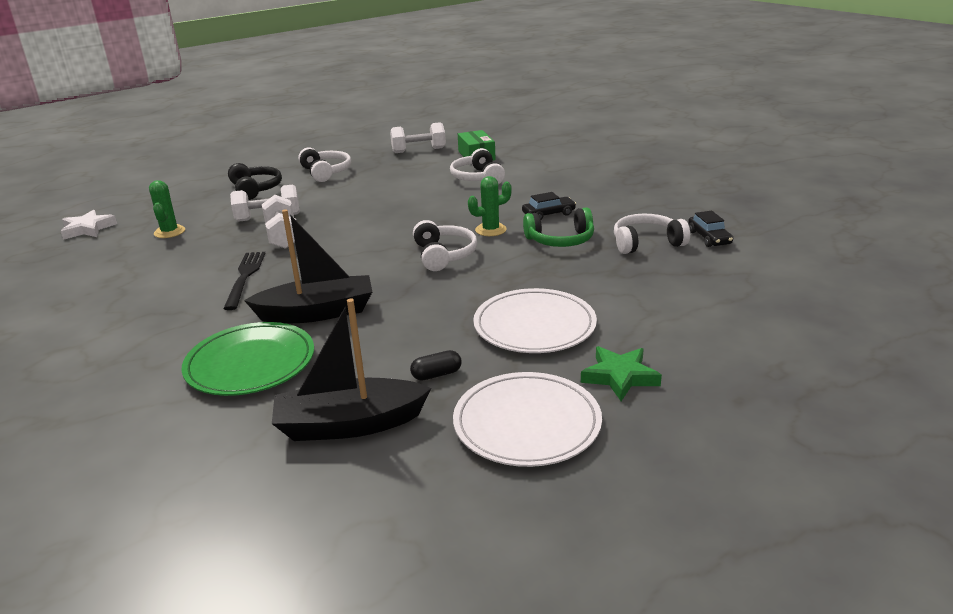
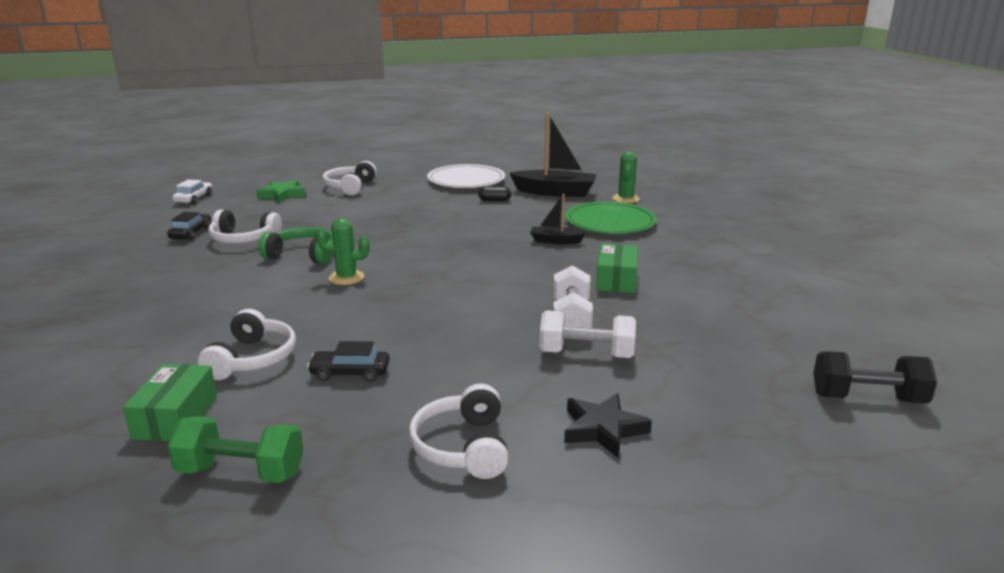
camera: 160 degrees left, 5 degrees down
white star [61,210,117,240] -> black dumbbell [813,351,937,404]
green cactus [149,180,185,238] -> green cactus moved to [612,151,640,203]
black fork [223,252,265,310] -> green box [596,244,638,293]
black headphones [228,163,282,200] -> black star [564,393,652,458]
black boat [244,209,372,323] -> black boat [530,194,586,244], size x0.53
white dumbbell [390,122,446,153] -> green dumbbell [168,416,303,483]
white headphones [413,220,477,271] -> white headphones moved to [323,161,377,195]
white plate [473,288,597,353] -> none
black car [522,192,576,220] -> black car moved to [307,341,390,382]
green star [581,346,662,401] -> green star moved to [256,180,306,203]
none -> white car [172,180,212,204]

